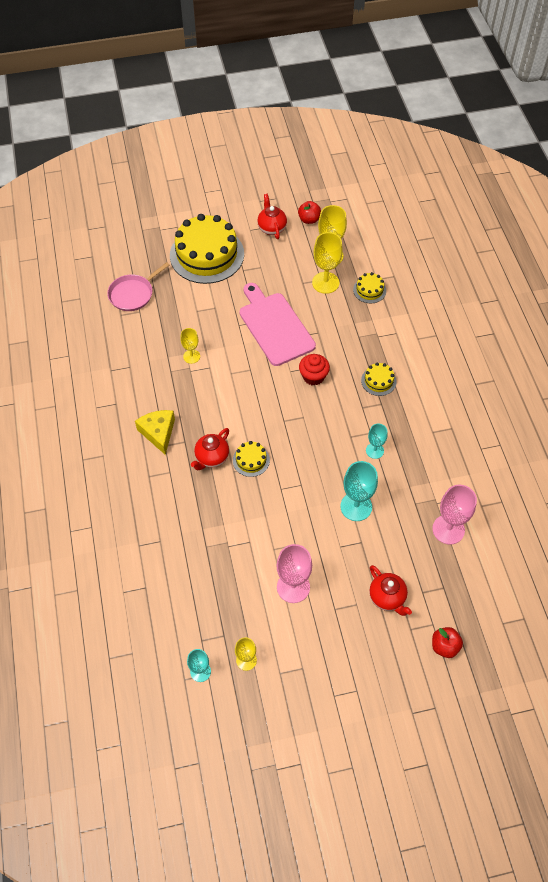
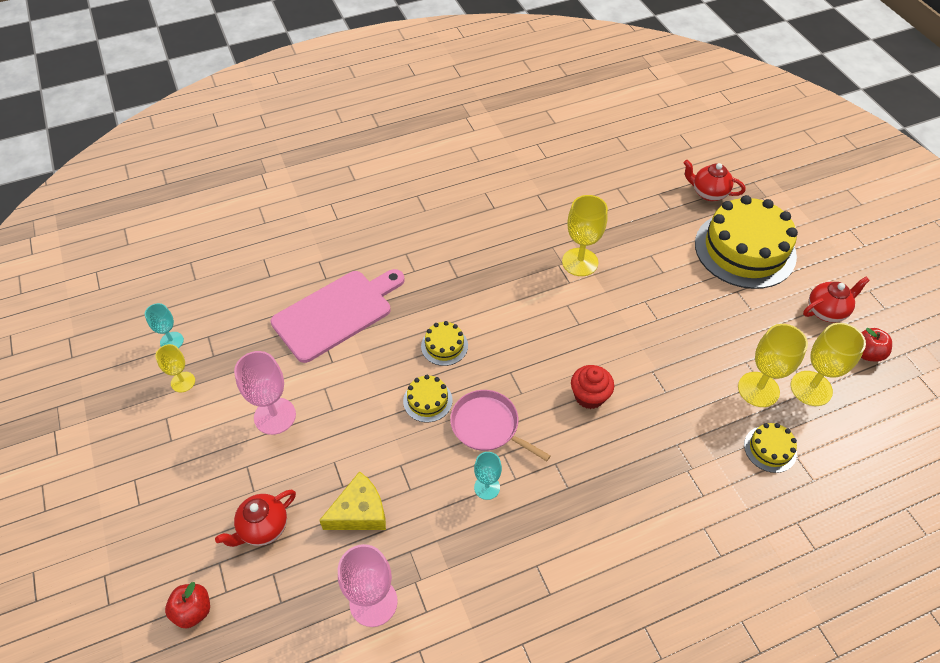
camera: 80 degrees right, 5 degrees down
pink pan [107,262,169,311] -> pink pan moved to [450,390,551,461]
yellow cheese [135,410,175,455] -> yellow cheese moved to [319,471,386,530]
yellow goblet [180,328,200,364] -> yellow goblet [562,195,608,276], size x1.69
red teapot [191,428,229,470] -> red teapot moved to [683,160,746,201]
pink cutting board [240,283,316,366] -> pink cutting board moved to [271,269,404,363]
turquoise goblet [340,461,378,521] -> none
yellow cake [361,362,397,396] -> yellow cake moved to [403,375,452,422]

